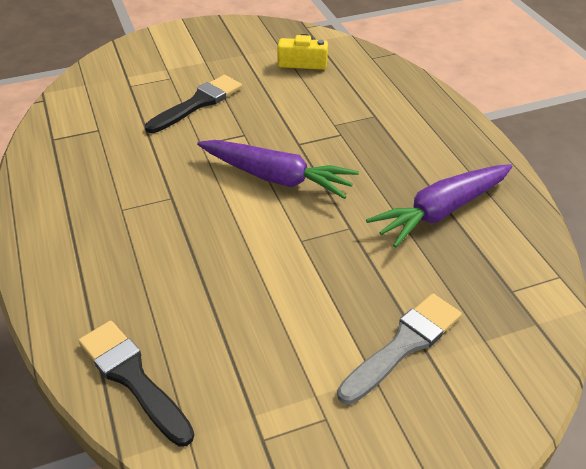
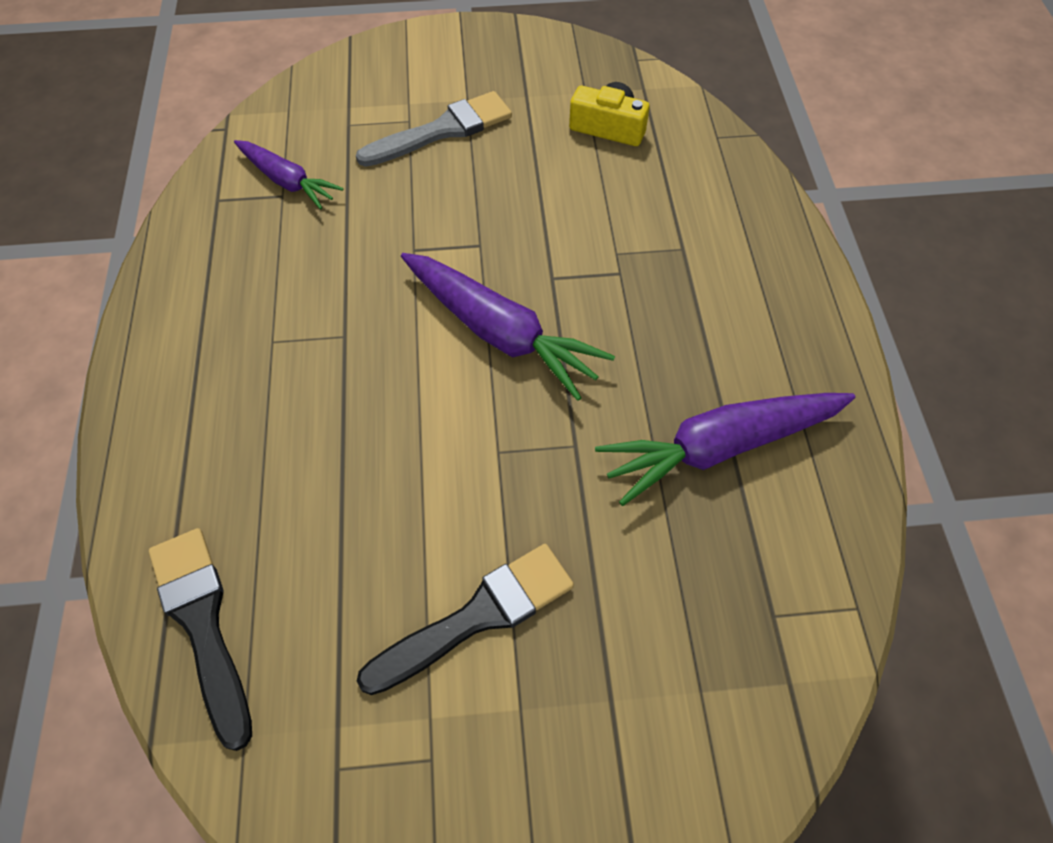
camera: 15 degrees right, 15 degrees up
black brush [145,75,242,133] -> black brush moved to [357,544,574,695]
grey brush [337,294,462,405] -> grey brush moved to [356,91,512,167]
none -> purple carrot [234,140,343,210]

